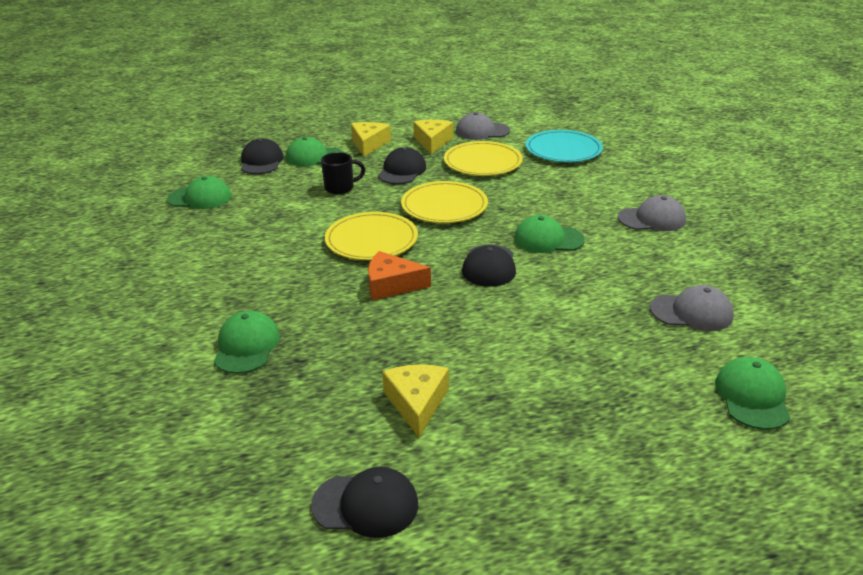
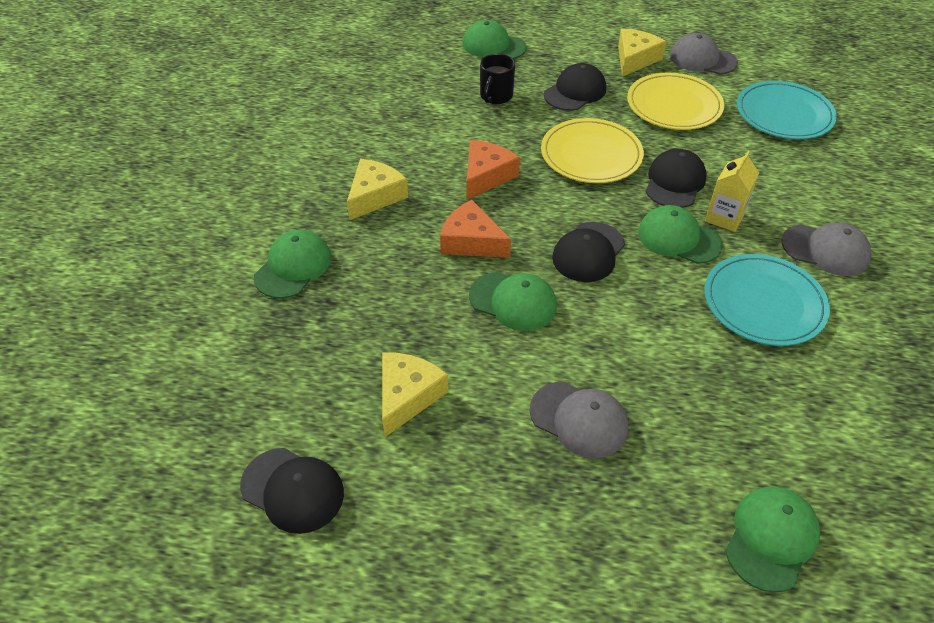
camera: 25 degrees right, 15 degrees up
green cap [167,176,232,209] -> green cap moved to [469,272,557,331]
black cap [241,138,284,174] -> black cap moved to [645,149,707,208]
black mug [321,152,365,194] -> black mug turned 105 degrees clockwise [480,54,515,104]
yellow plate [325,212,418,260] -> orange cheese [467,140,520,200]
yellow cheese [351,122,391,157] -> yellow cheese moved to [347,159,408,220]
grey cap [650,285,734,331] -> grey cap moved to [530,382,628,458]
none -> turquoise plate [704,254,830,346]
none -> yellow carton [705,151,759,232]

